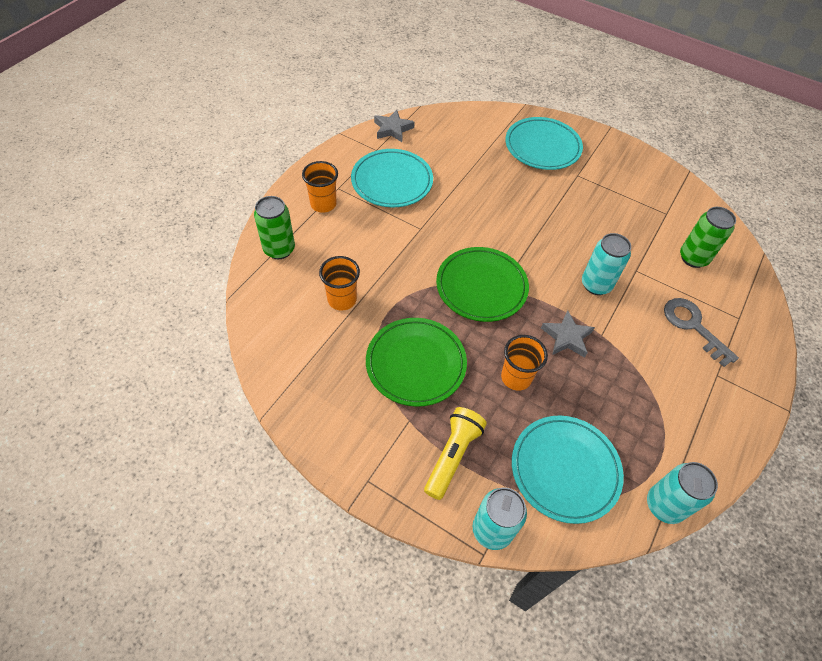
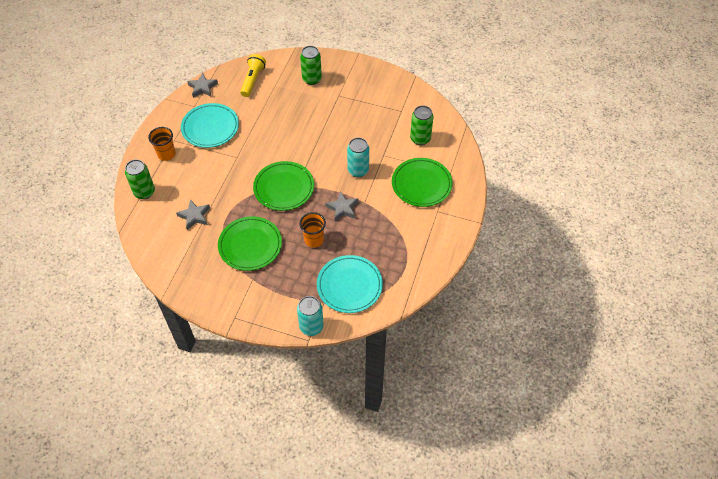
camera: 10 degrees left, 0 degrees up
orange cup [319,256,360,311] -> grey star [176,199,210,230]
yellow flashlight [424,407,487,500] -> yellow flashlight moved to [240,54,266,97]
turquoise plate [505,117,583,170] -> green can [300,46,322,85]
turquoise can [647,462,718,524] -> none
grey key [664,298,739,367] -> green plate [392,158,453,207]

